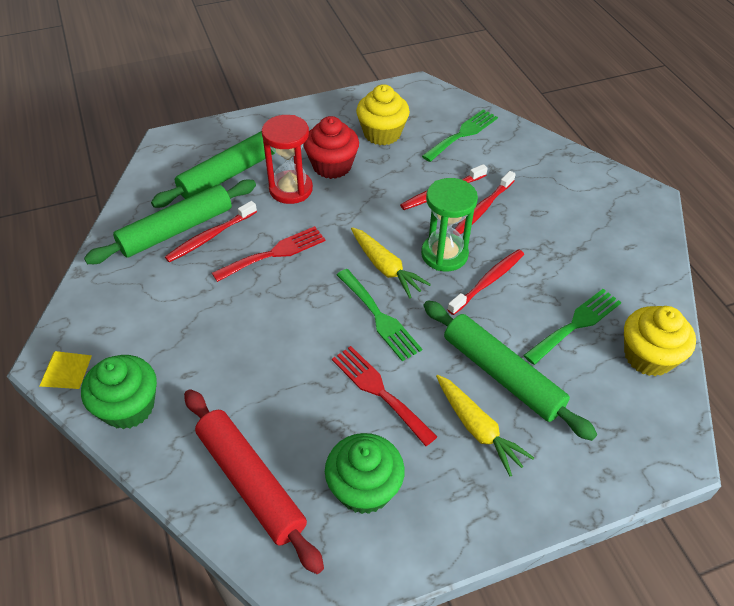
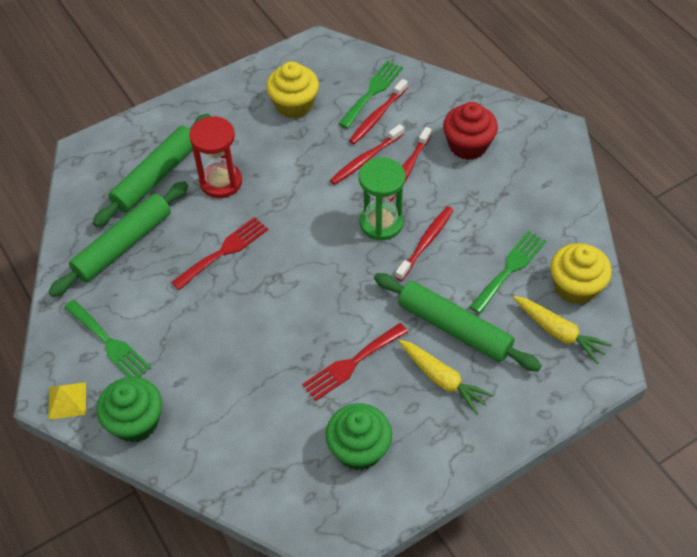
camera: 10 degrees left, 5 degrees up
red toothbrush [165,201,257,262] -> red toothbrush moved to [349,79,408,144]
red rolling pin [184,389,324,574] -> none
red cupcake [304,116,359,179] -> red cupcake moved to [443,102,498,160]
red fork [332,346,437,446] -> red fork turned 75 degrees counterclockwise [302,323,408,401]
green fork [337,269,422,361] -> green fork moved to [64,300,151,377]
yellow carrot [351,227,431,298] -> yellow carrot moved to [513,296,612,364]

